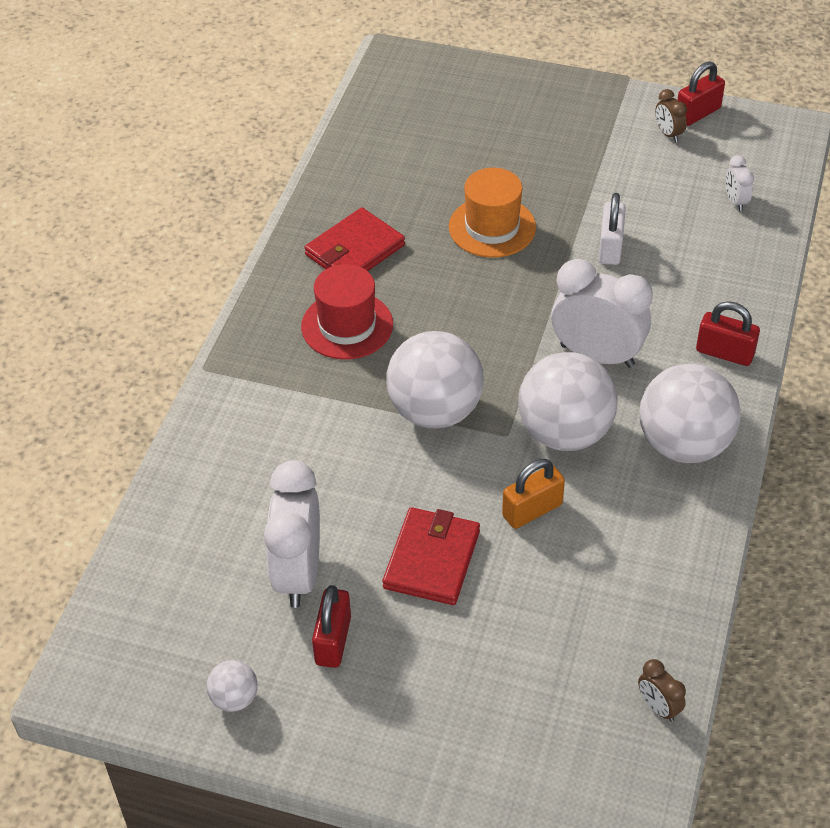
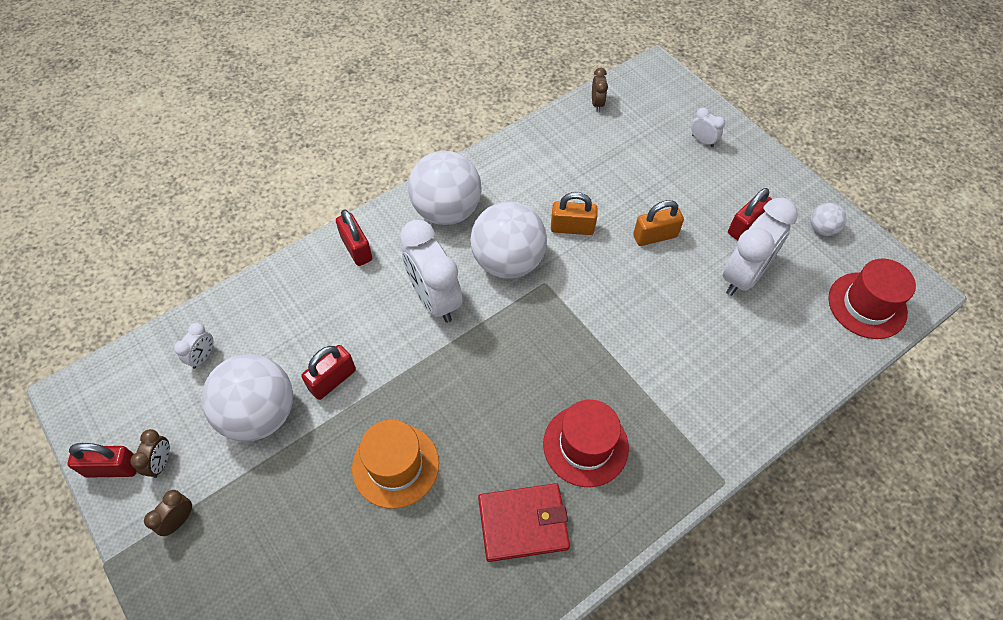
camera: 145 degrees left, 10 degrees up
red wallet [383,507,480,605] -> orange padlock [633,200,684,246]
white ball [386,331,484,429] -> white ball moved to [201,354,293,442]
white padlock [599,193,626,265] -> red padlock [301,345,356,400]
none -> brown clock [144,490,192,536]
none -> white clock [691,107,725,147]
none -> red hat [828,259,916,339]

